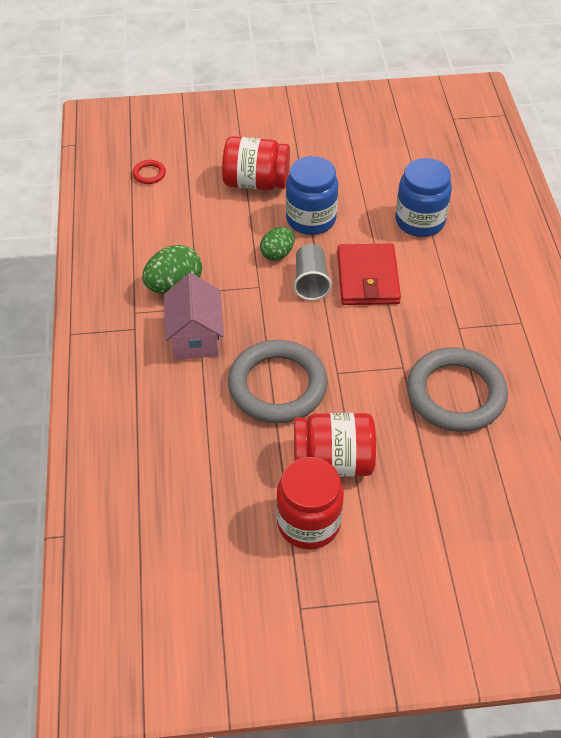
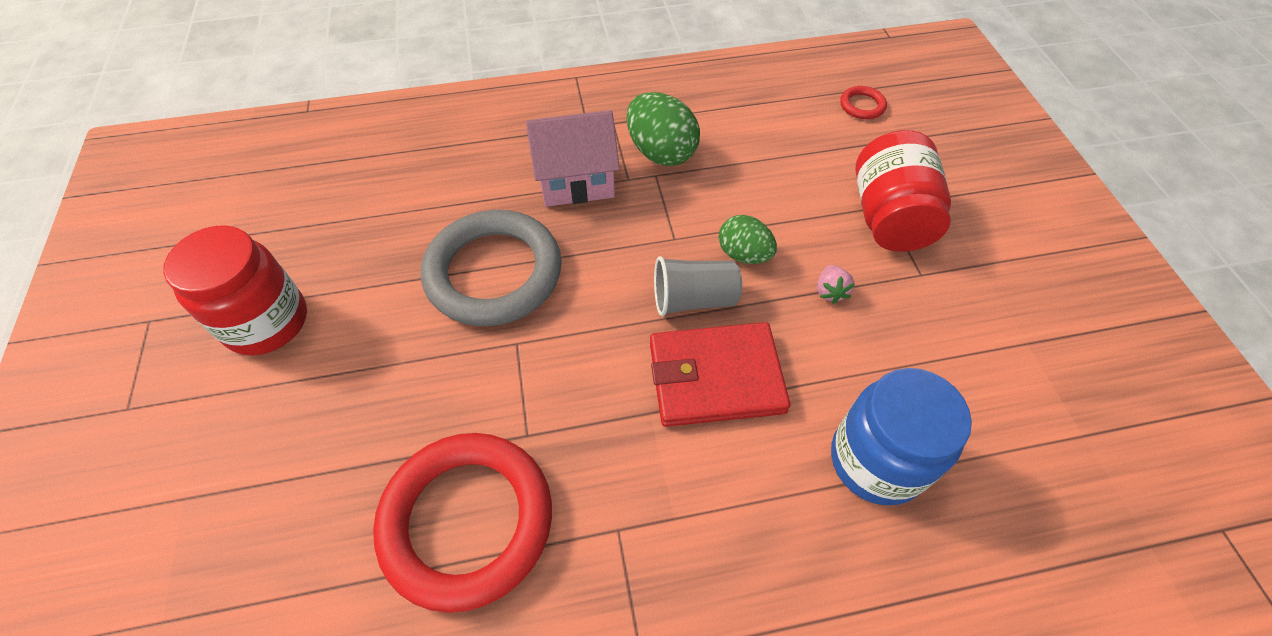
camera: 85 degrees right, 5 degrees up
blue jar [286,156,338,235] -> pink strawberry [817,265,855,304]
red jar [294,413,376,477] -> none
grey ring [407,348,508,432] -> red ring [373,433,552,613]

